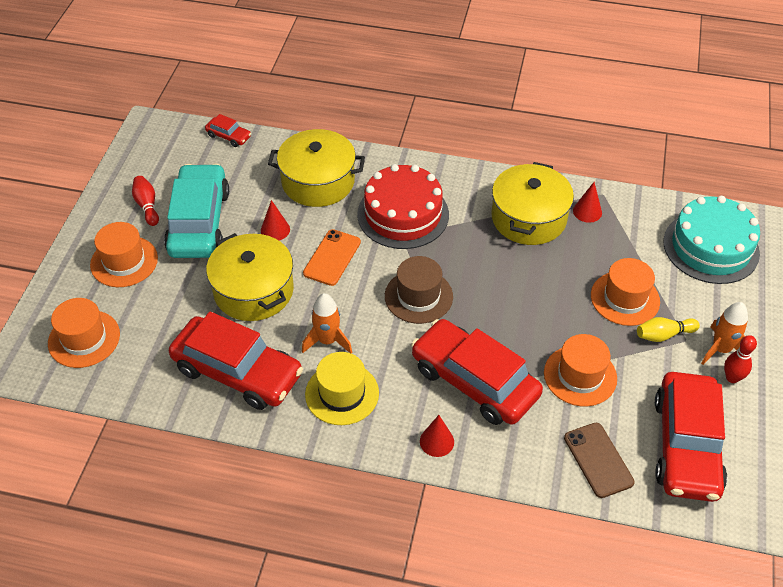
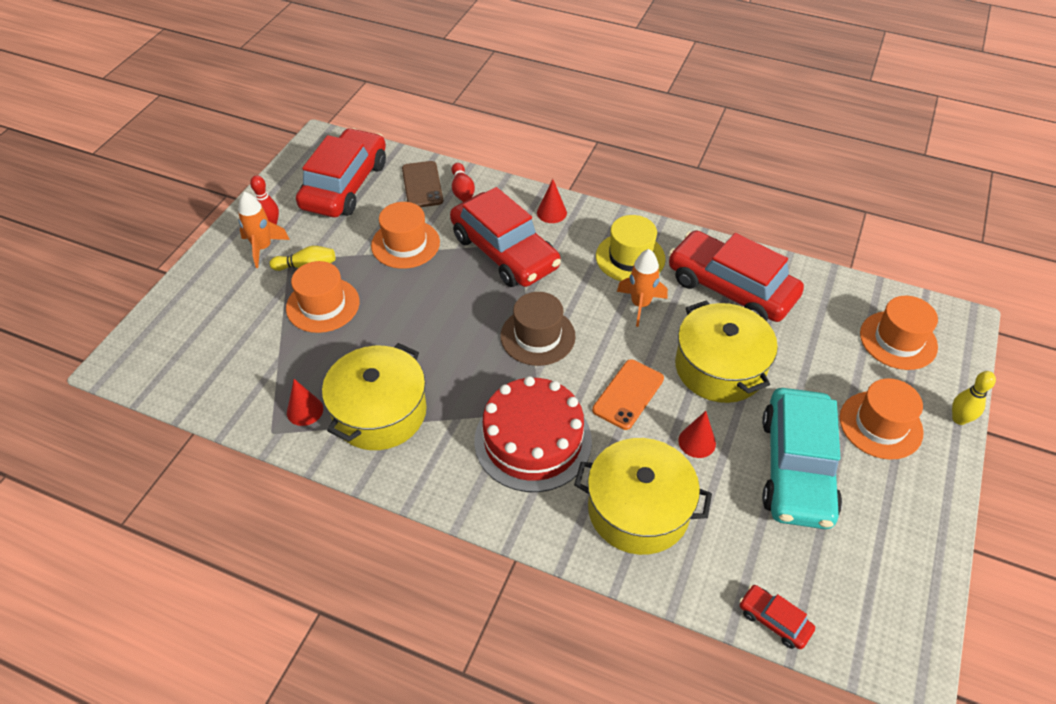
camera: 170 degrees left, 0 degrees up
red bowling pin [132,176,159,226] -> red bowling pin moved to [452,163,475,202]
turquoise cake [663,196,760,284] -> none
none -> yellow bowling pin [952,371,996,425]

